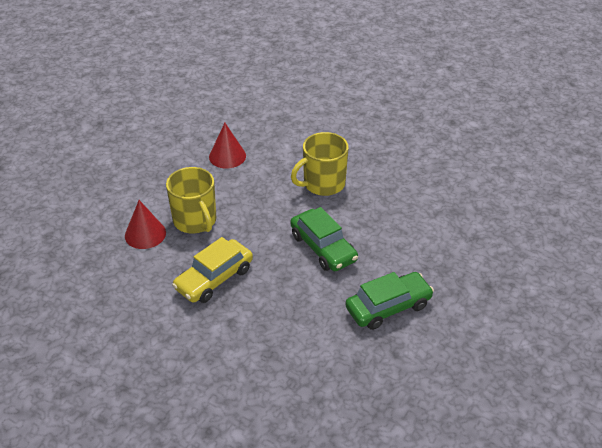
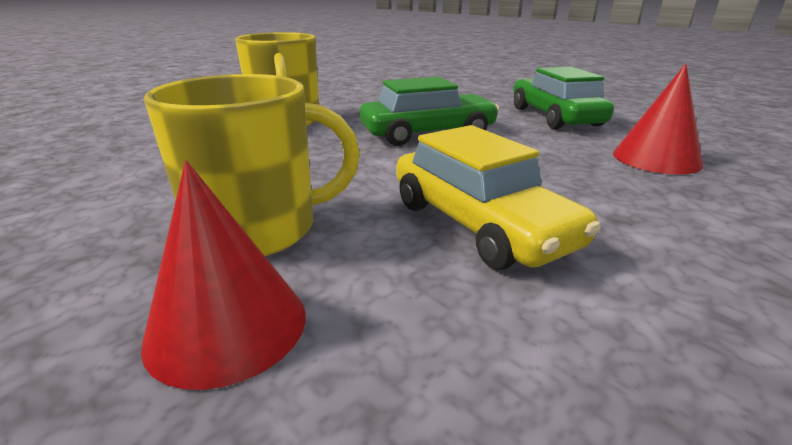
camera: 75 degrees left, 15 degrees down
red cone [209,123,246,168] -> red cone moved to [613,64,703,175]

